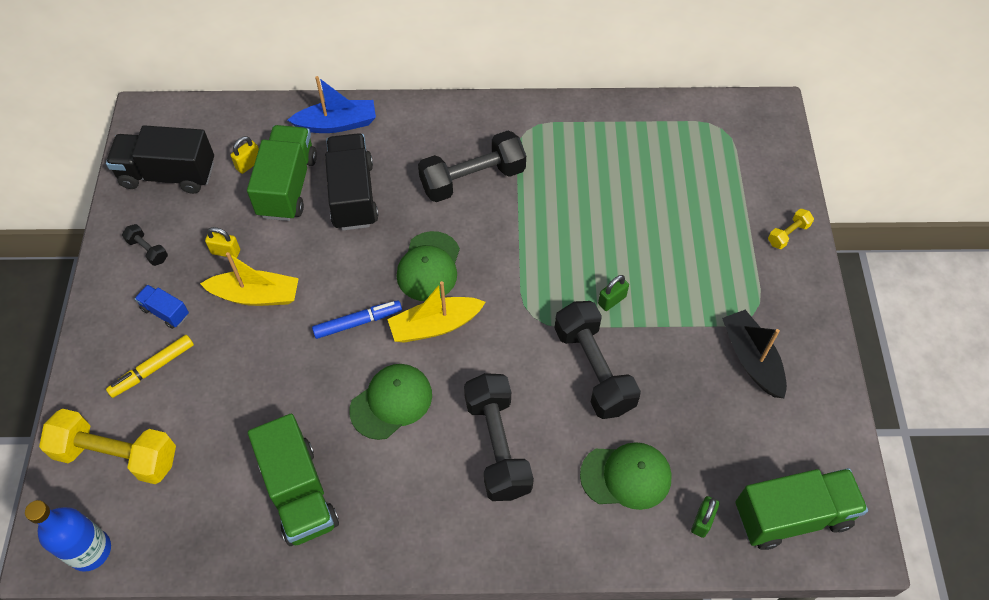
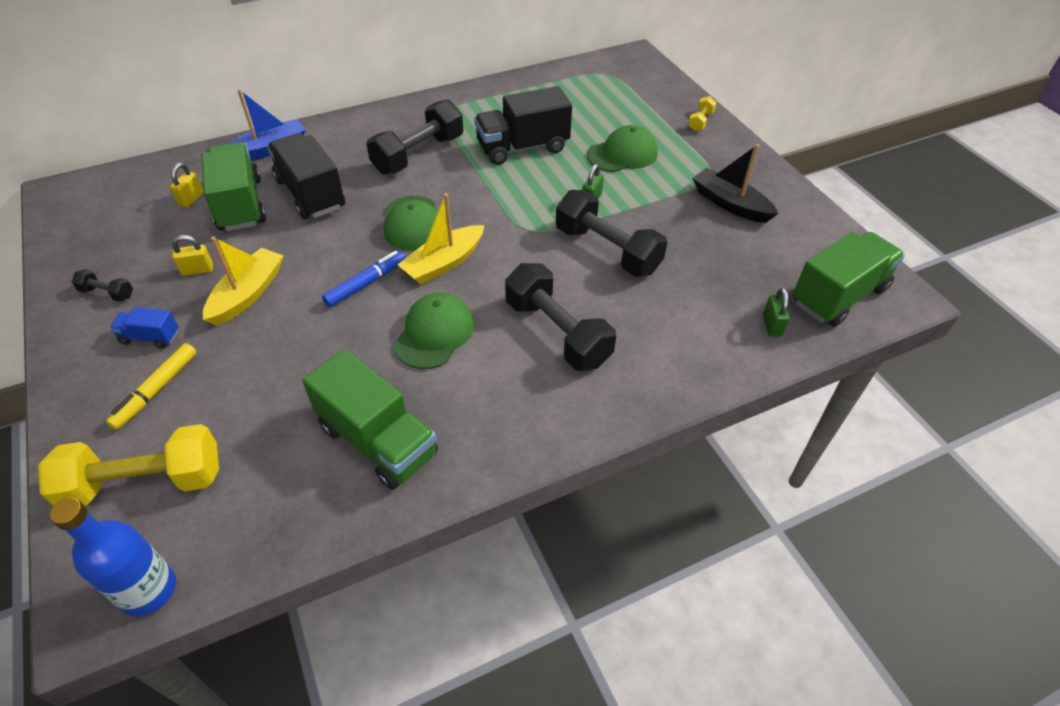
camera: 25 degrees left, 10 degrees down
black truck [106,125,214,194] -> black truck moved to [474,86,572,165]
yellow boat [200,252,299,306] -> yellow boat turned 45 degrees counterclockwise [203,237,284,326]
green cap [580,442,672,510] -> green cap moved to [587,125,658,172]

